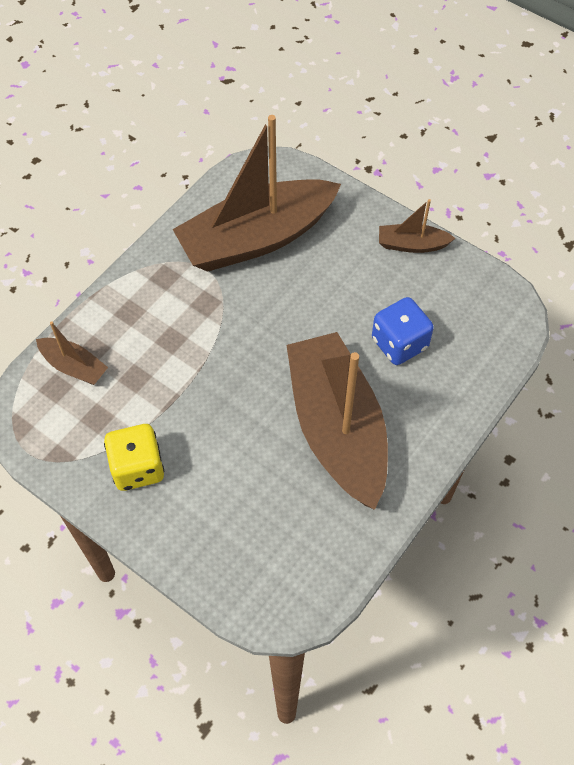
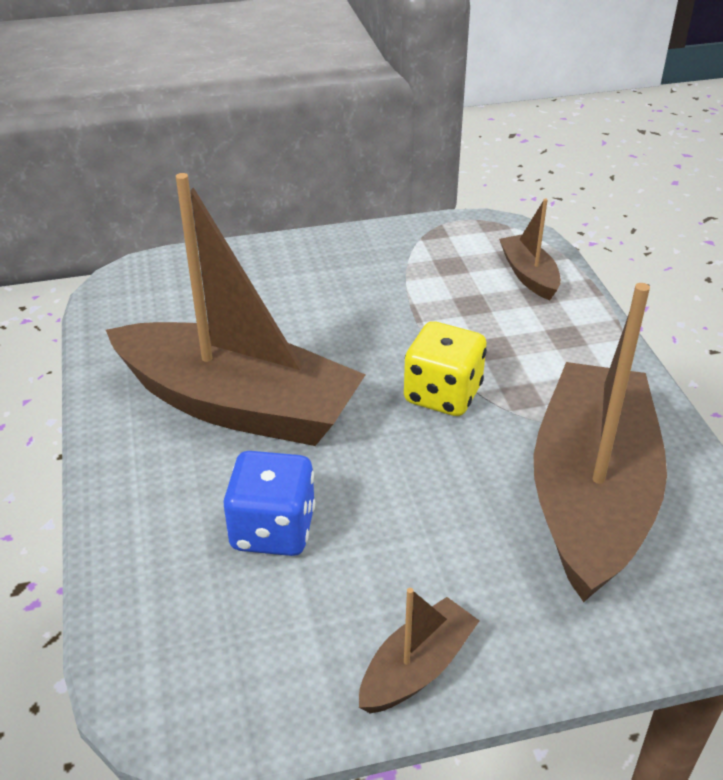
camera: 130 degrees right, 20 degrees down
brown boat [36,321,108,385] -> brown boat turned 90 degrees clockwise [499,198,561,300]
yellow dice [104,424,164,491] -> yellow dice moved to [404,321,487,416]

